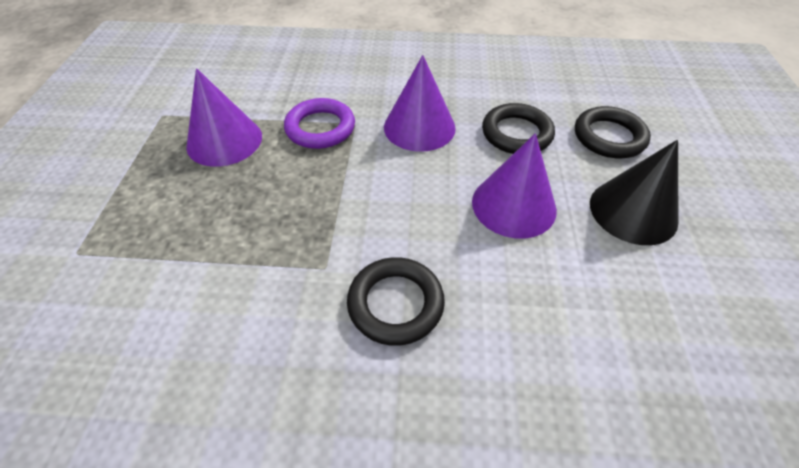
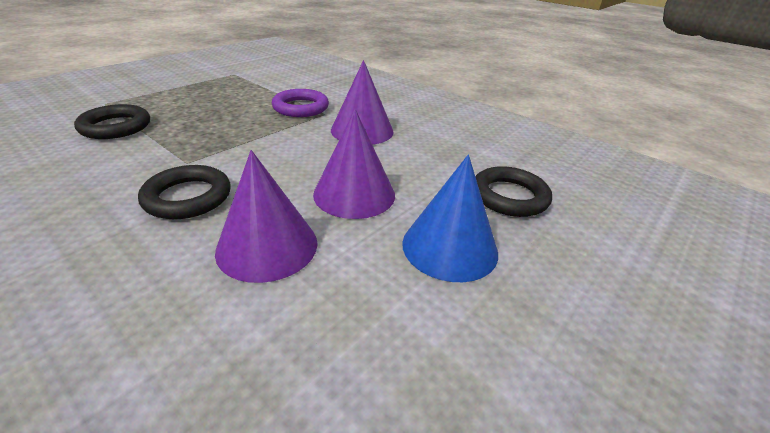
camera: 35 degrees right, 15 degrees down
purple cone [186,68,262,167] -> purple cone moved to [215,150,318,283]
black ring [482,103,555,154] -> black ring moved to [74,104,150,139]
black cone [590,140,678,245] -> blue cone [402,155,498,282]

